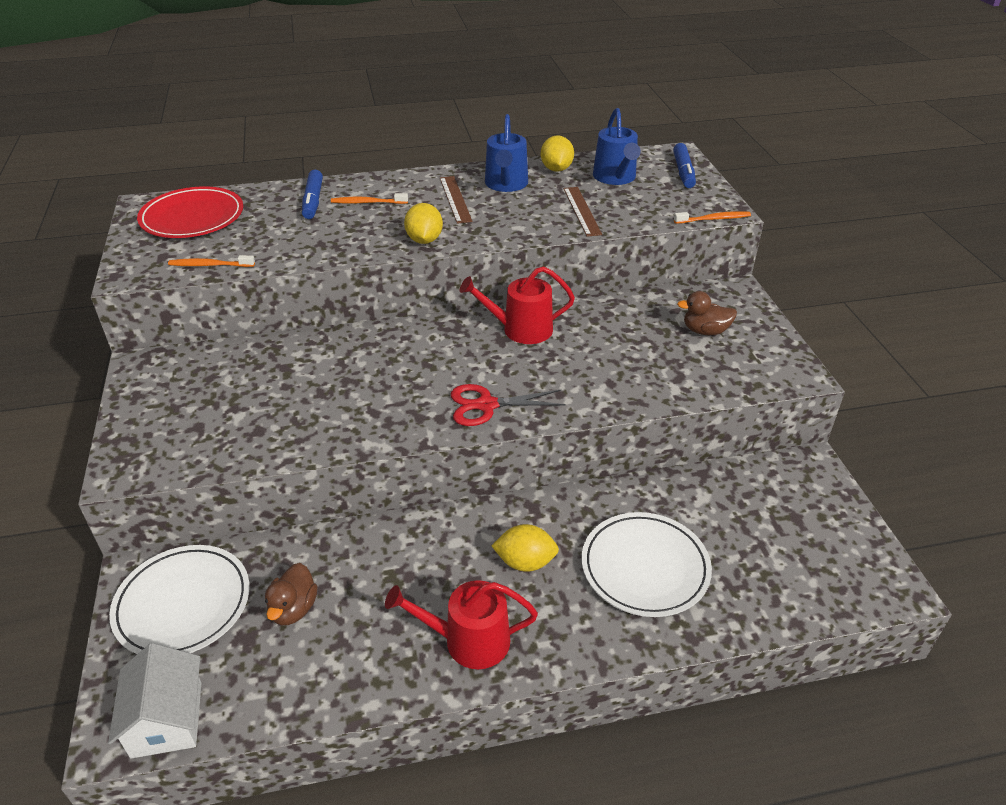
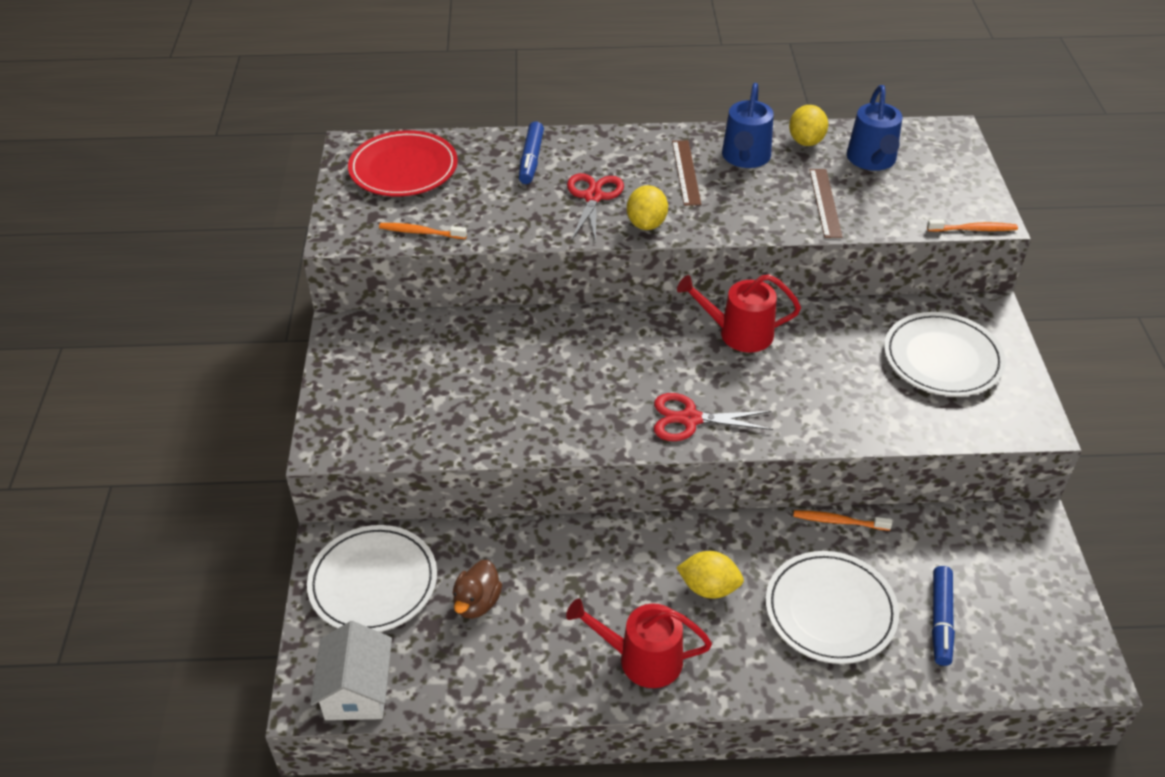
camera: 10 degrees right, 5 degrees up
orange toothbrush [331,193,408,204] -> orange toothbrush moved to [793,510,892,531]
blue marker [673,143,696,188] -> blue marker moved to [932,566,955,666]
brown duck [677,291,737,335] -> white plate [884,312,1006,397]
none -> red scissors [567,173,624,243]

